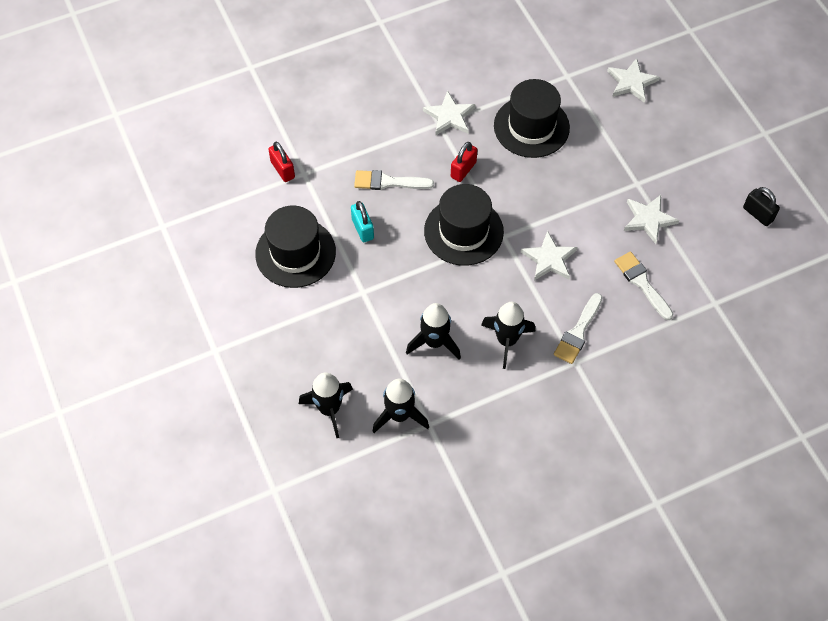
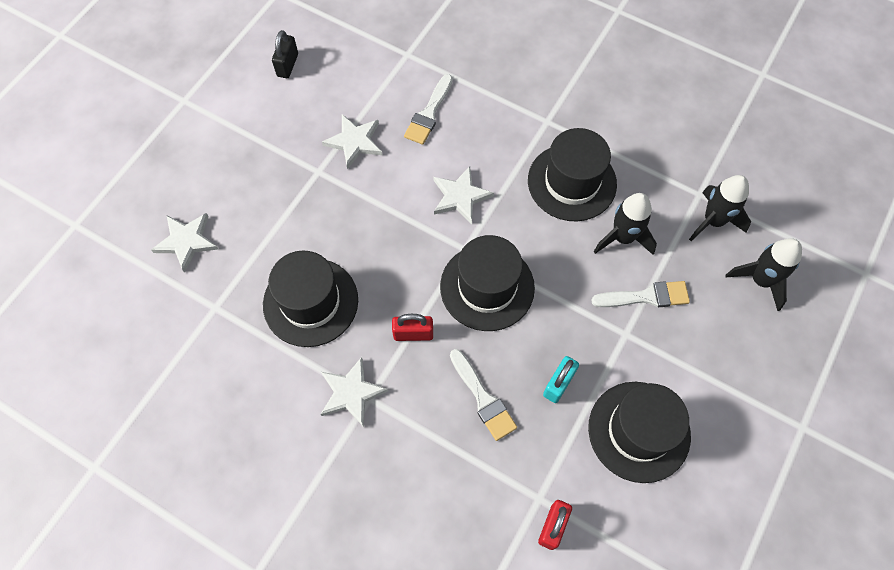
camera: 125 degrees left, 5 degrees up
black rocket [481,302,536,369] -> black hat [528,128,617,221]
white brush [554,293,603,364] -> white brush moved to [591,281,690,307]

